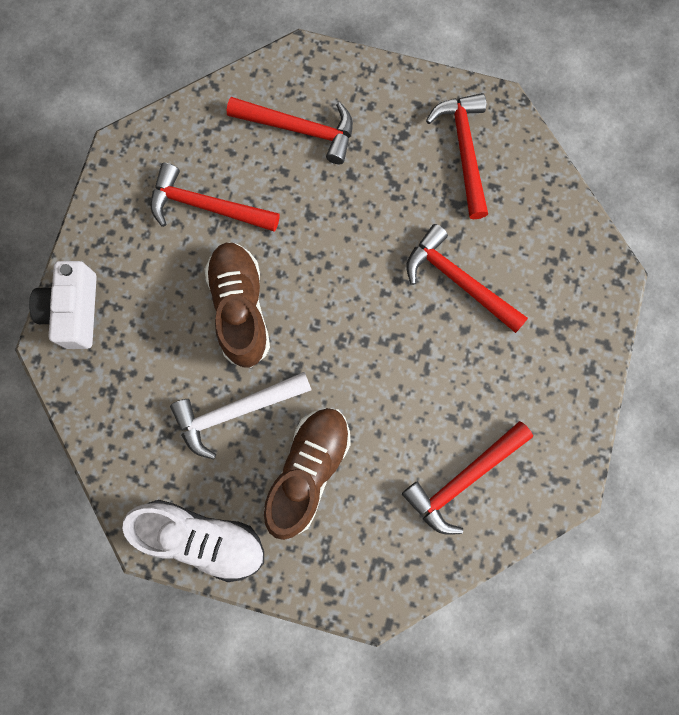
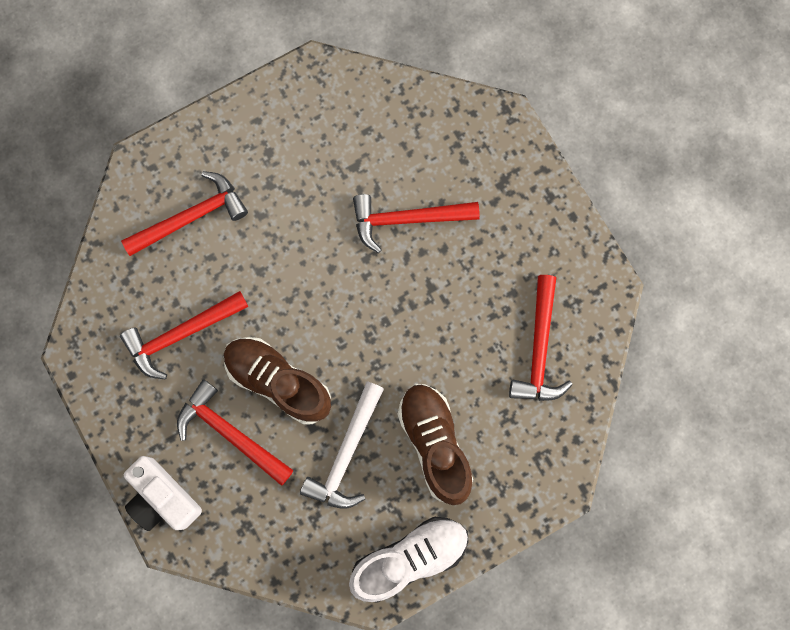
camera: 45 degrees left, 0 degrees up
red hammer [426,93,488,219] -> red hammer moved to [177,379,294,486]

